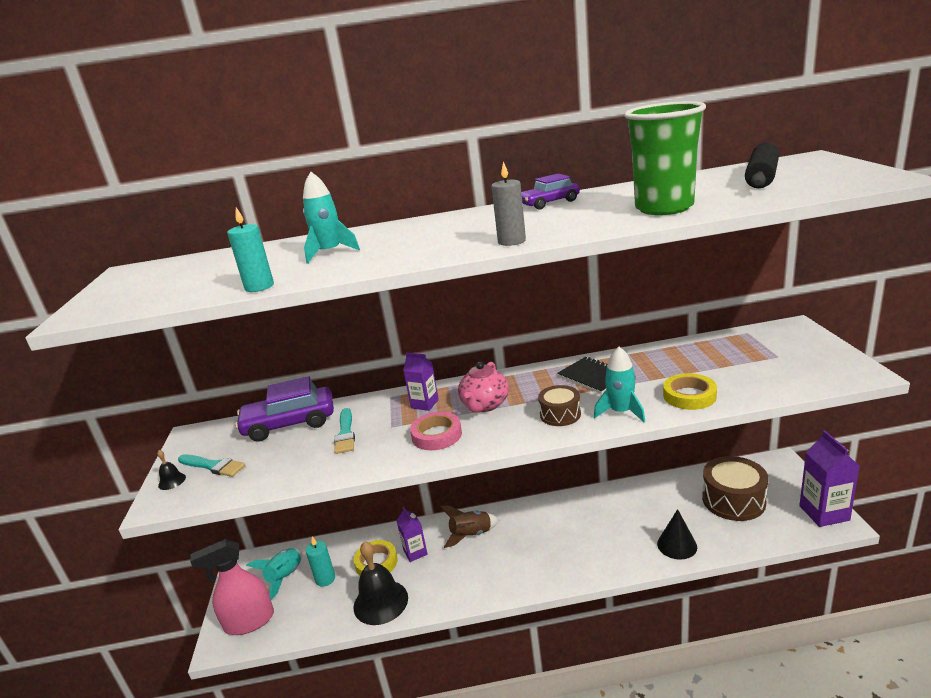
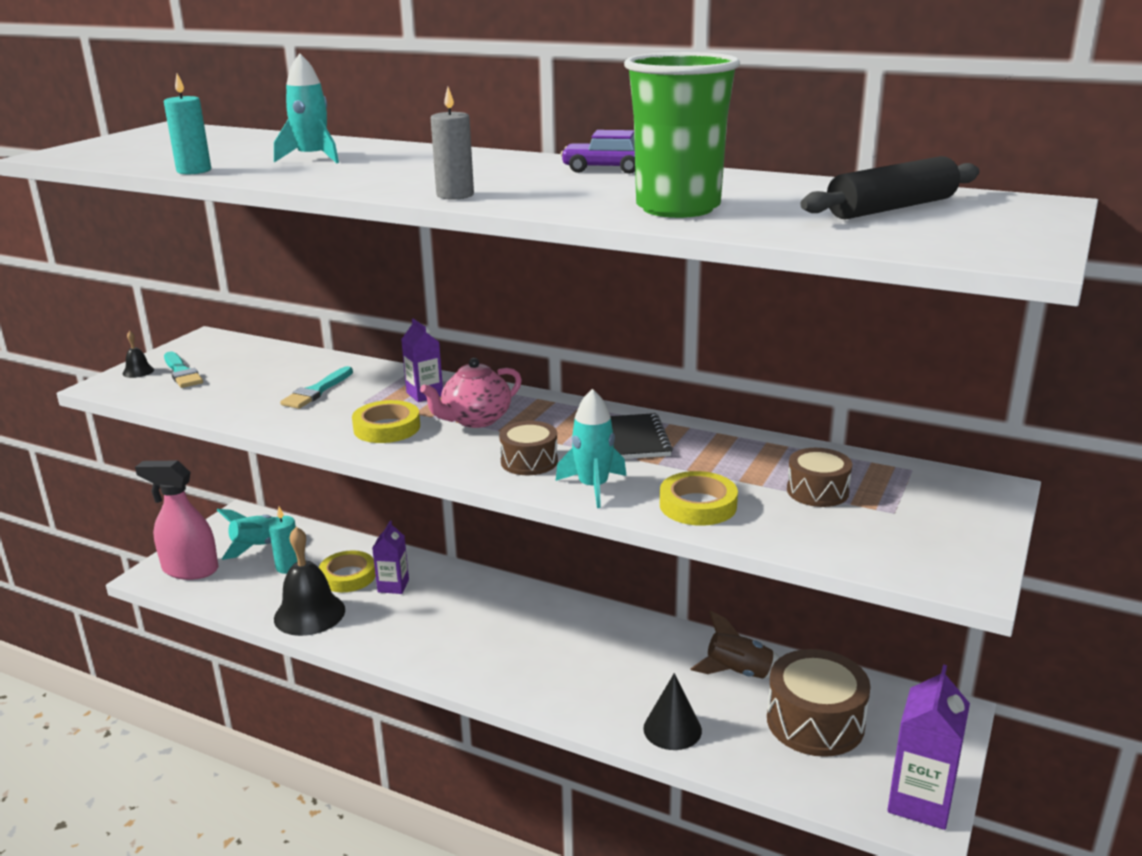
camera: 30 degrees right, 0 degrees up
purple car [235,376,334,442] -> none
pink tape [410,412,462,450] -> yellow tape [352,400,420,443]
brown rocket [440,506,499,548] -> brown rocket moved to [690,611,780,679]
none -> brown drum [787,448,852,507]

